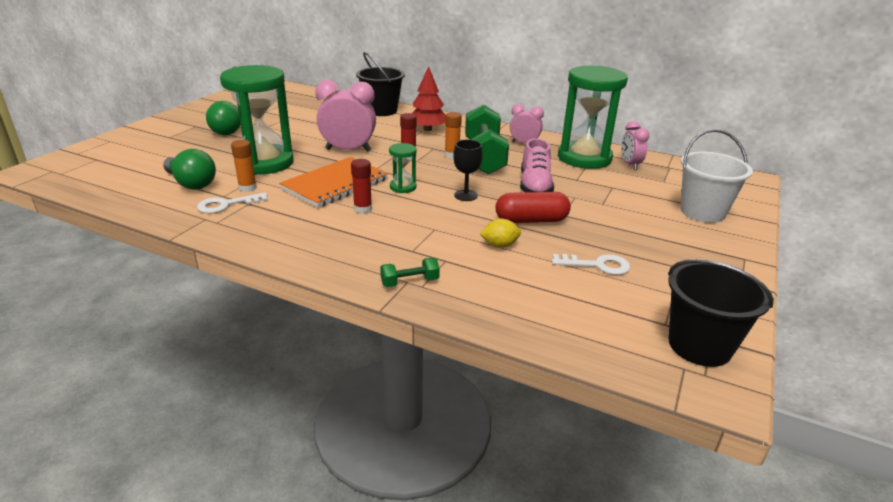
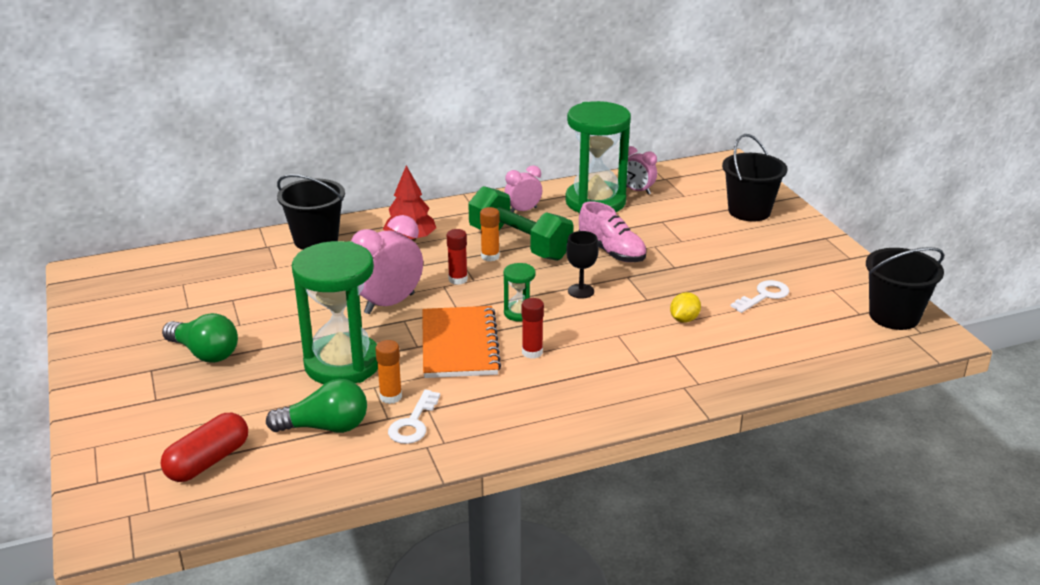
camera: 45 degrees left, 0 degrees up
green dumbbell [380,258,440,287] -> none
red capsule [496,192,571,223] -> red capsule moved to [161,413,248,482]
white bucket [680,129,753,223] -> black bucket [722,134,788,222]

